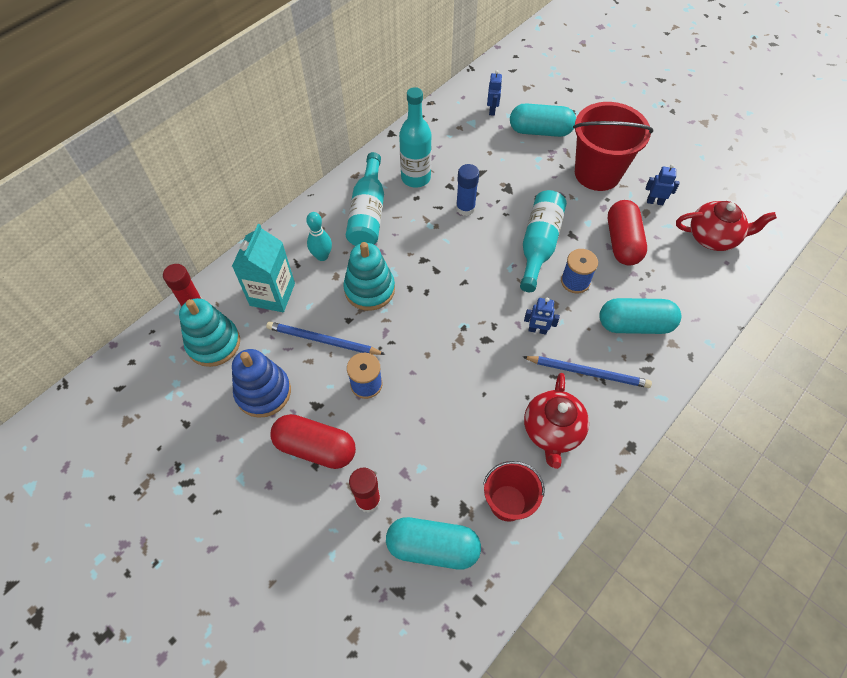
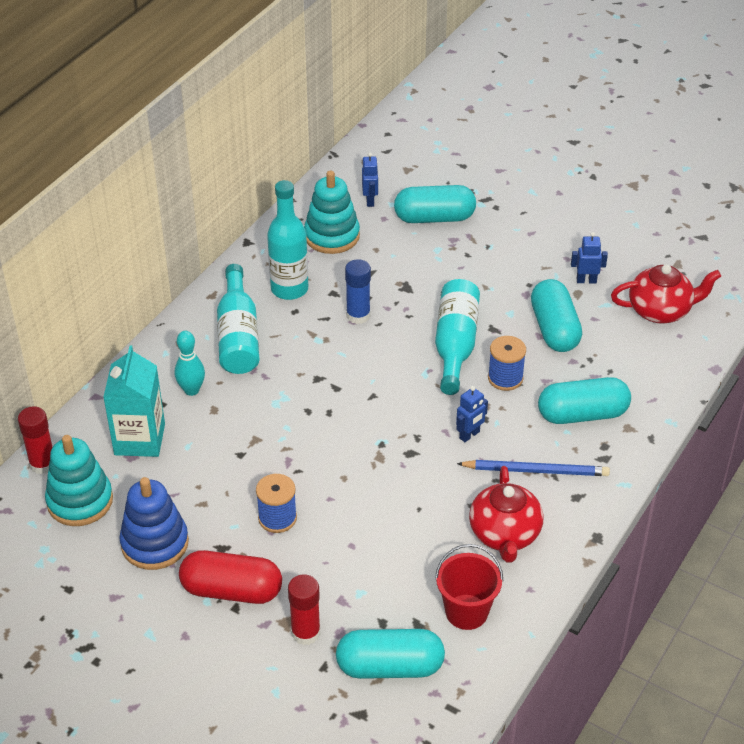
camera: 10 degrees left, 15 degrees down
blue pencil [266,321,385,355] -> none
turquoise stacking toy [343,242,395,311] -> turquoise stacking toy moved to [304,171,360,254]
blue robot [524,298,560,335] -> blue robot turned 45 degrees counterclockwise [456,386,488,442]
red bucket [573,102,653,191] -> none
red capsule [608,200,647,266] -> turquoise capsule [531,279,582,352]

